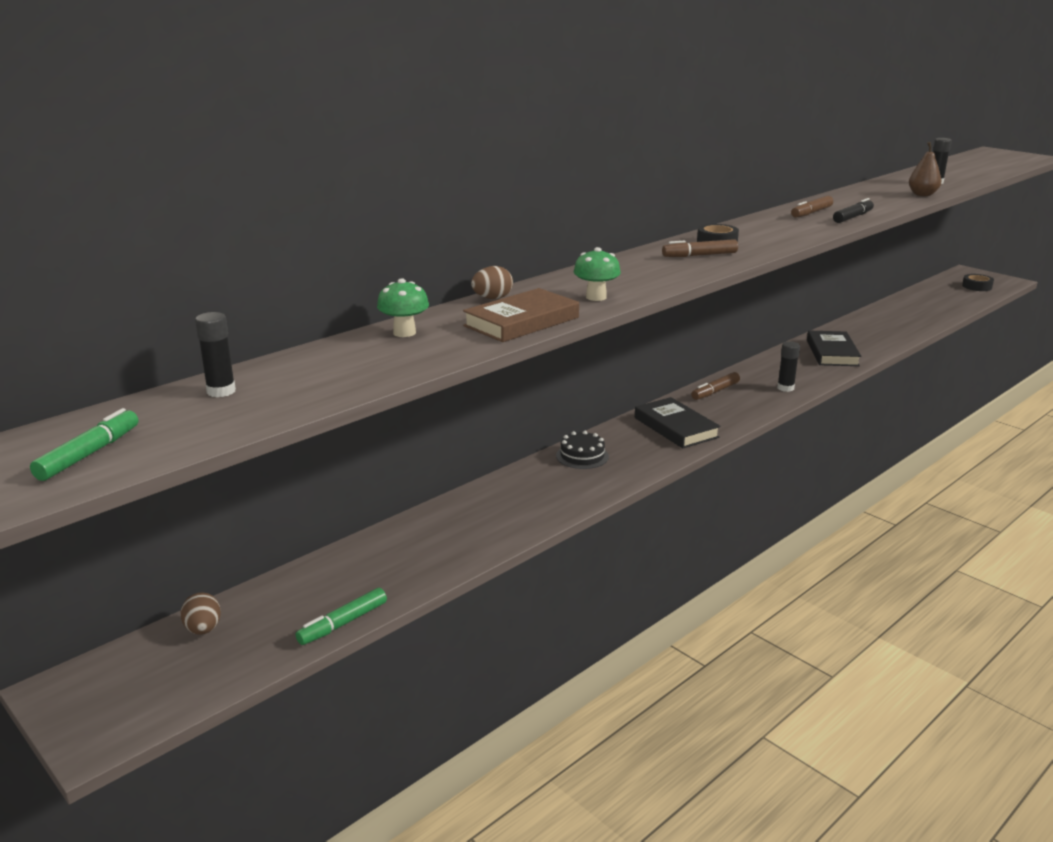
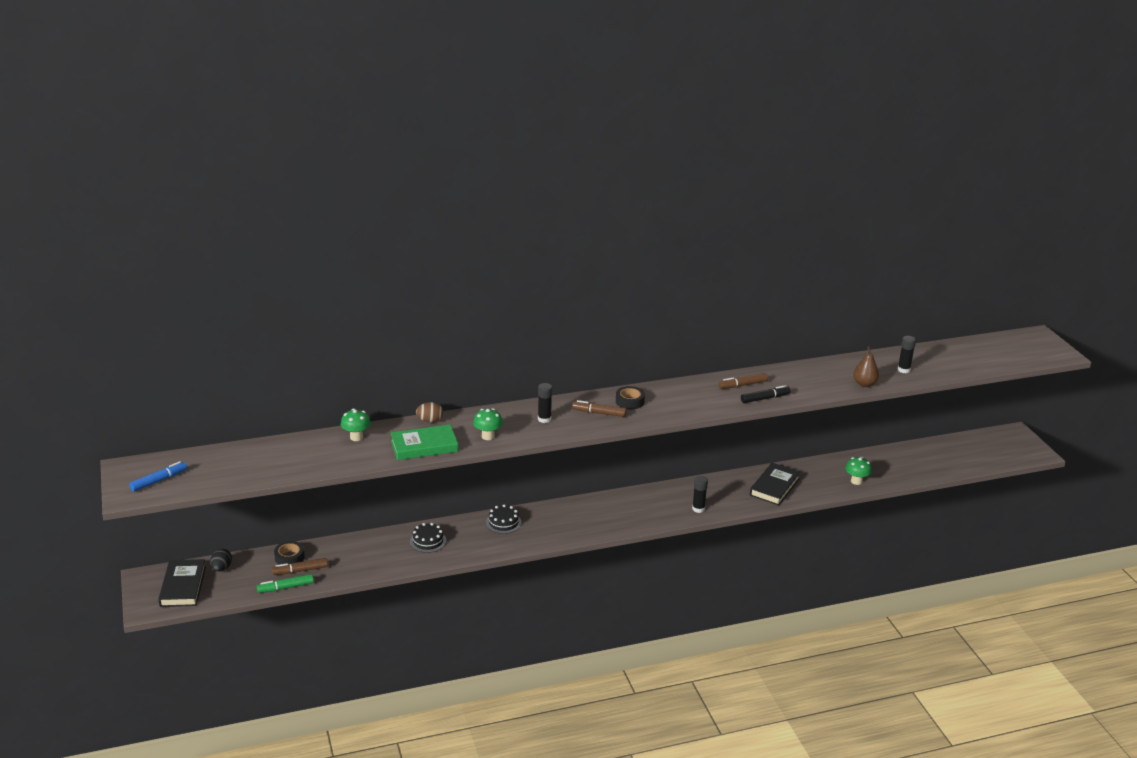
camera: 25 degrees right, 5 degrees up
green marker [30,408,138,481] -> blue marker [129,461,187,492]
brown egg [180,593,221,635] -> black egg [210,549,232,571]
black glue stick [195,312,236,397] -> black glue stick moved to [538,383,552,423]
brown book [463,288,579,342] -> green book [391,424,458,460]
black book [635,397,721,448] -> black book moved to [158,559,206,607]
brown marker [691,372,740,400] -> brown marker moved to [272,558,328,575]
black tape [962,274,994,291] -> black tape moved to [274,541,305,565]
none -> black cake [410,523,446,553]
none -> green mushroom [845,457,872,485]

